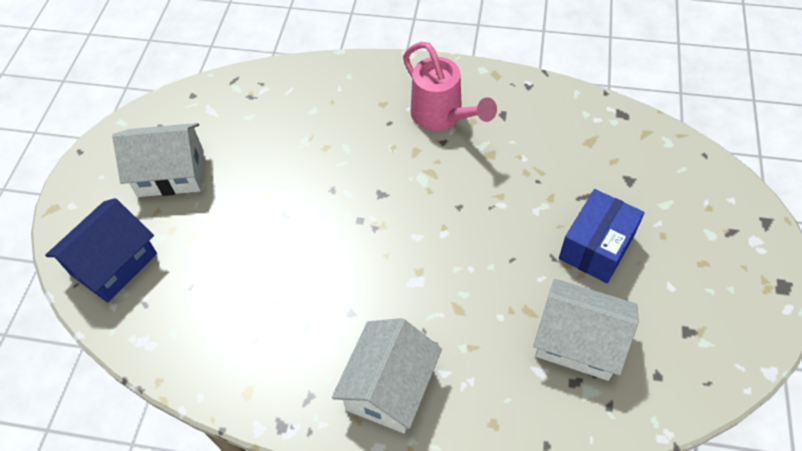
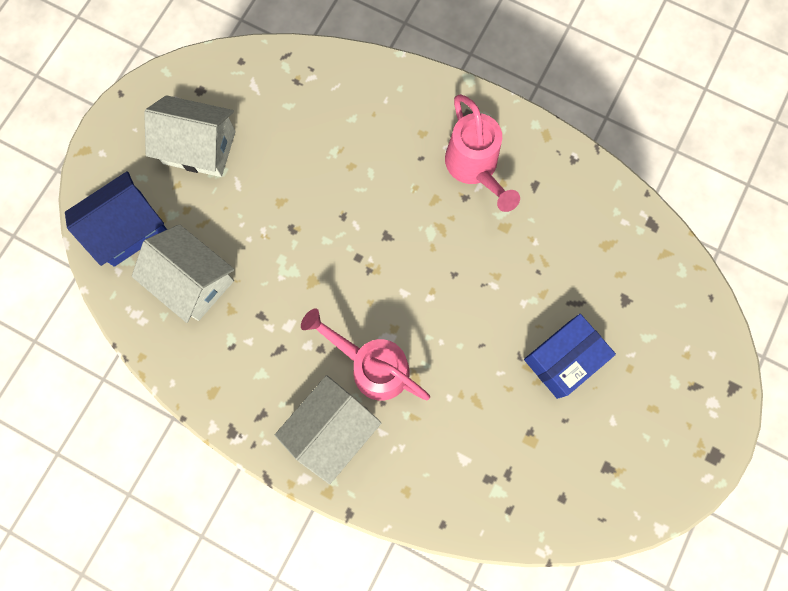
camera: 15 degrees right, 20 degrees up
white house [533,279,639,381] -> white house moved to [132,224,234,323]
none -> pink watering can [301,308,430,401]

